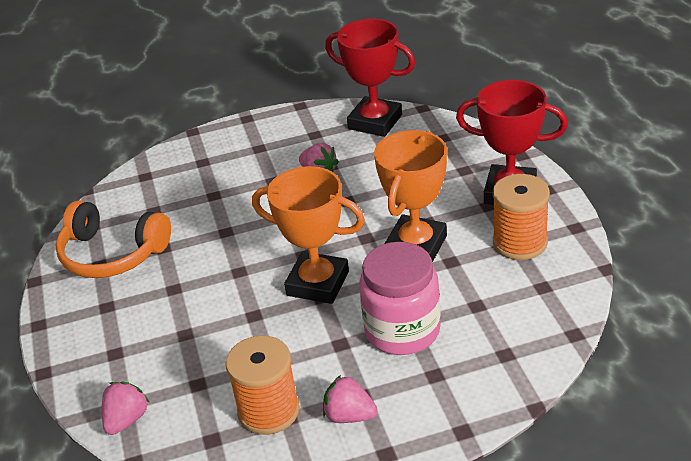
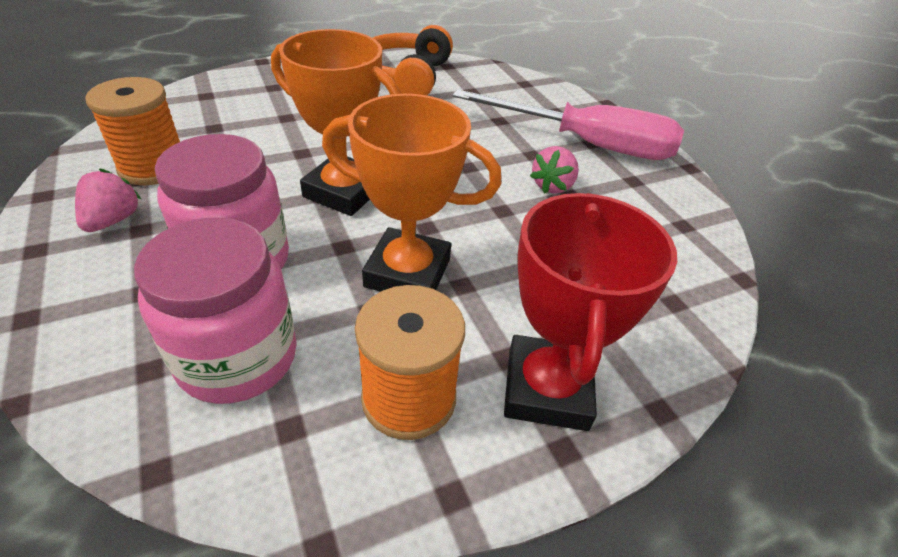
camera: 75 degrees right, 5 degrees up
pink strawberry [102,381,149,435] -> none
orange trophy [252,166,365,304] -> orange trophy turned 75 degrees counterclockwise [271,29,401,216]
red trophy [325,19,415,137] -> none
none -> pink jar [134,217,297,404]
none -> pink screwdriver [453,89,684,160]

